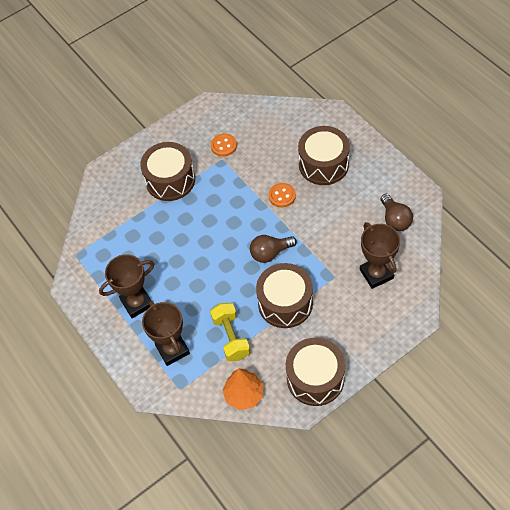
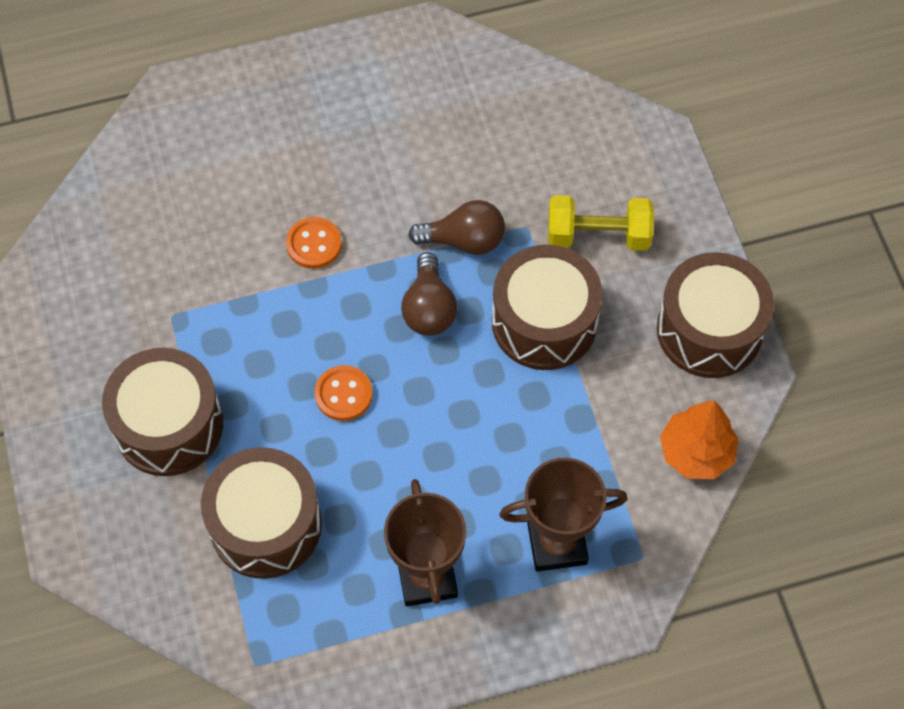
camera: 75 degrees left, 5 degrees up
yellow dumbbell [210,303,250,362] -> yellow dumbbell moved to [548,195,654,251]
orange button [211,134,237,157] -> orange button moved to [315,365,373,421]
brown drum [298,126,350,185] -> brown drum moved to [201,447,322,579]
brown trophy [360,222,400,289] -> none
brown light bulb [381,194,413,231] -> brown light bulb moved to [408,200,505,255]

